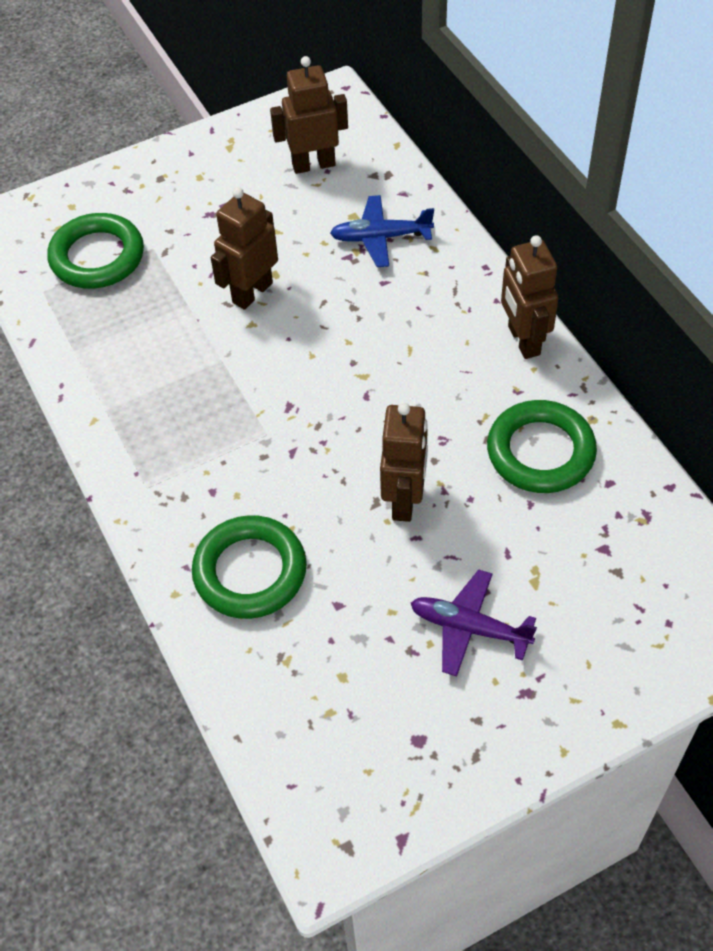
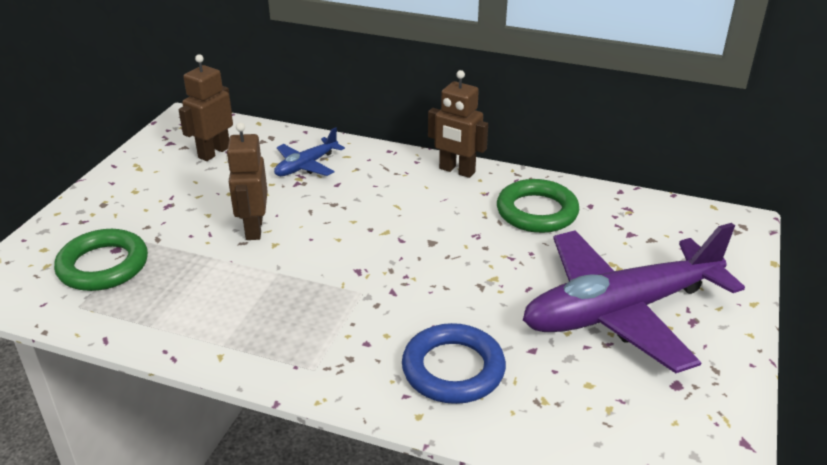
camera: 45 degrees left, 20 degrees down
green ring [192,515,307,619] -> blue ring [402,323,506,404]
brown robot [380,403,428,522] -> none
purple plane [411,569,537,677] -> purple plane [523,223,745,373], size x2.24

